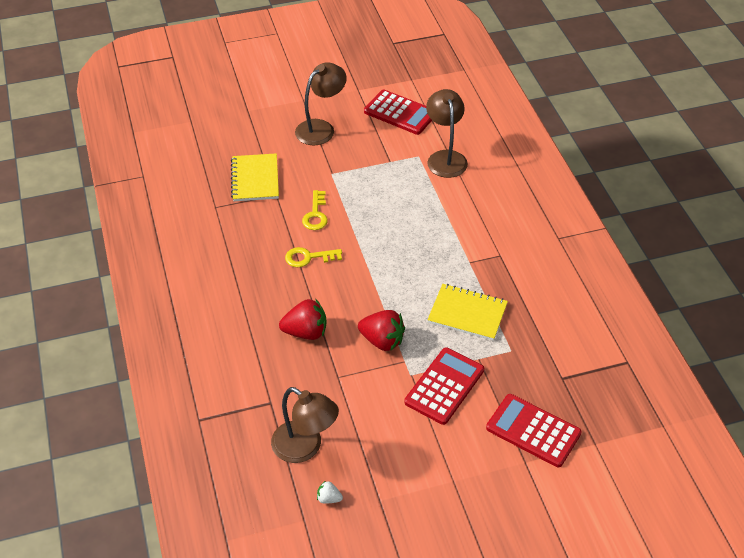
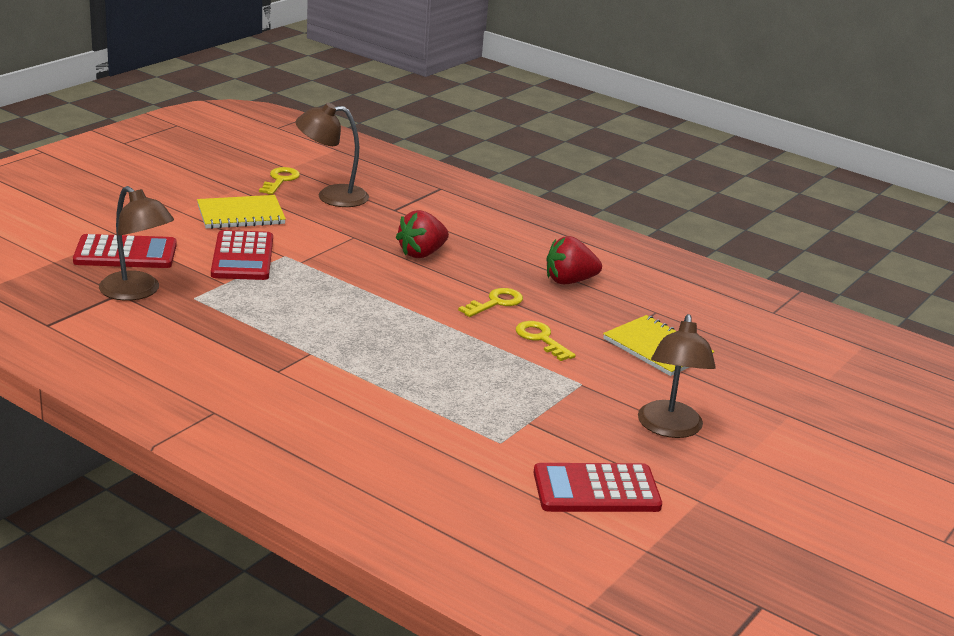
camera: 140 degrees right, 20 degrees down
white strawberry [317,481,343,504] -> yellow key [259,167,300,195]
red strawberry [358,310,405,351] -> red strawberry moved to [546,236,602,284]
brown lamp [426,89,468,178] -> brown lamp moved to [99,186,174,301]
yellow notebook [427,284,508,341] -> yellow notebook moved to [197,195,286,229]

